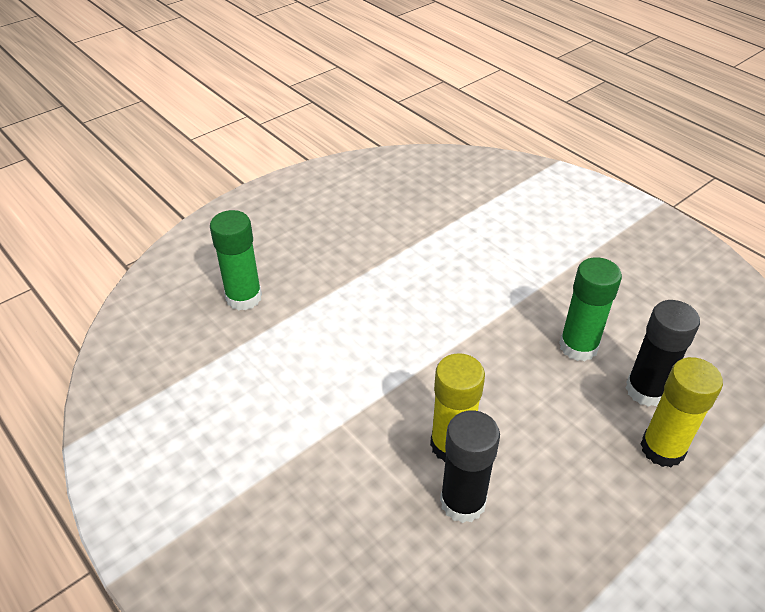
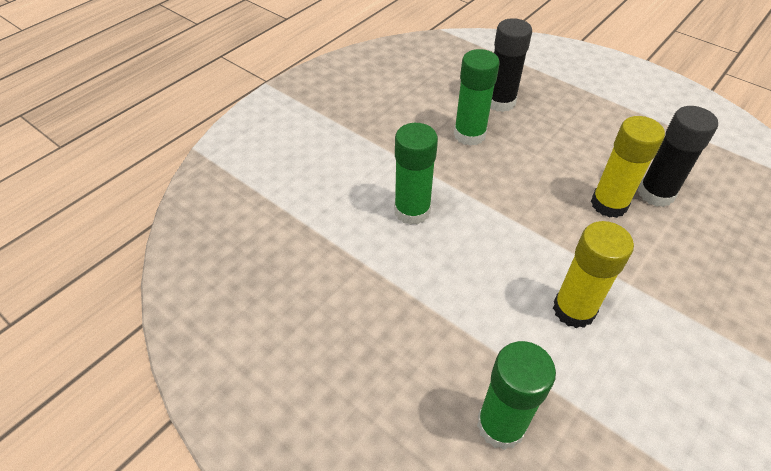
camera: 100 degrees left, 5 degrees up
yellow glue stick [641,357,723,467] -> yellow glue stick moved to [553,221,634,328]
none -> green glue stick [394,123,438,225]

